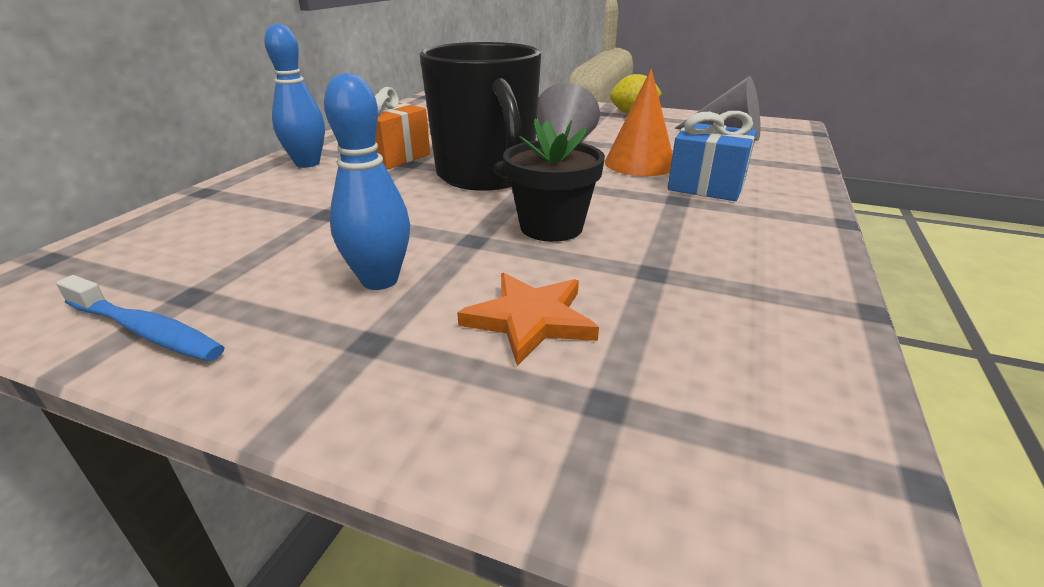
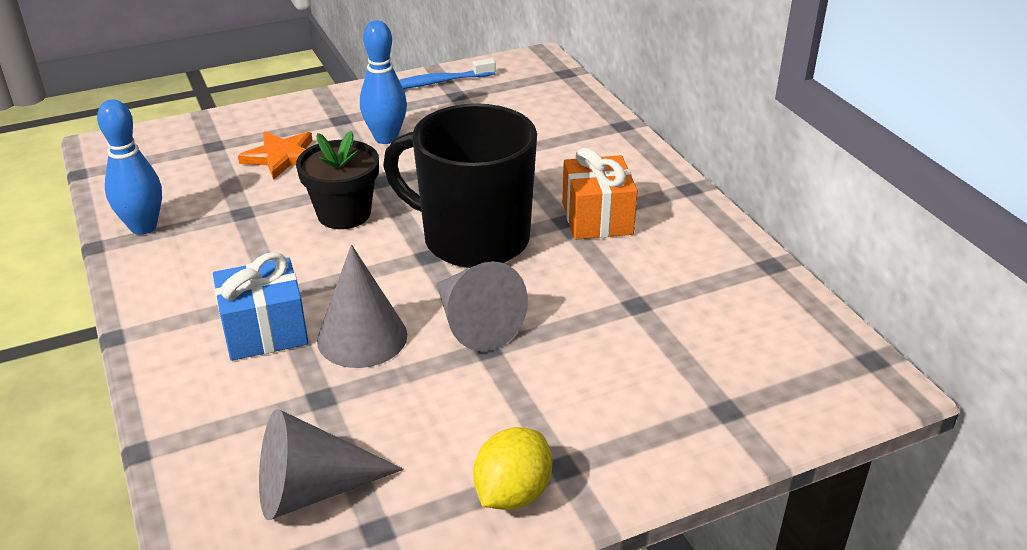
camera: 135 degrees right, 5 degrees up
blue bowling pin [264,23,325,168] -> blue bowling pin moved to [97,99,162,235]
orange cone [605,69,673,176] -> grey cone [317,245,407,368]

